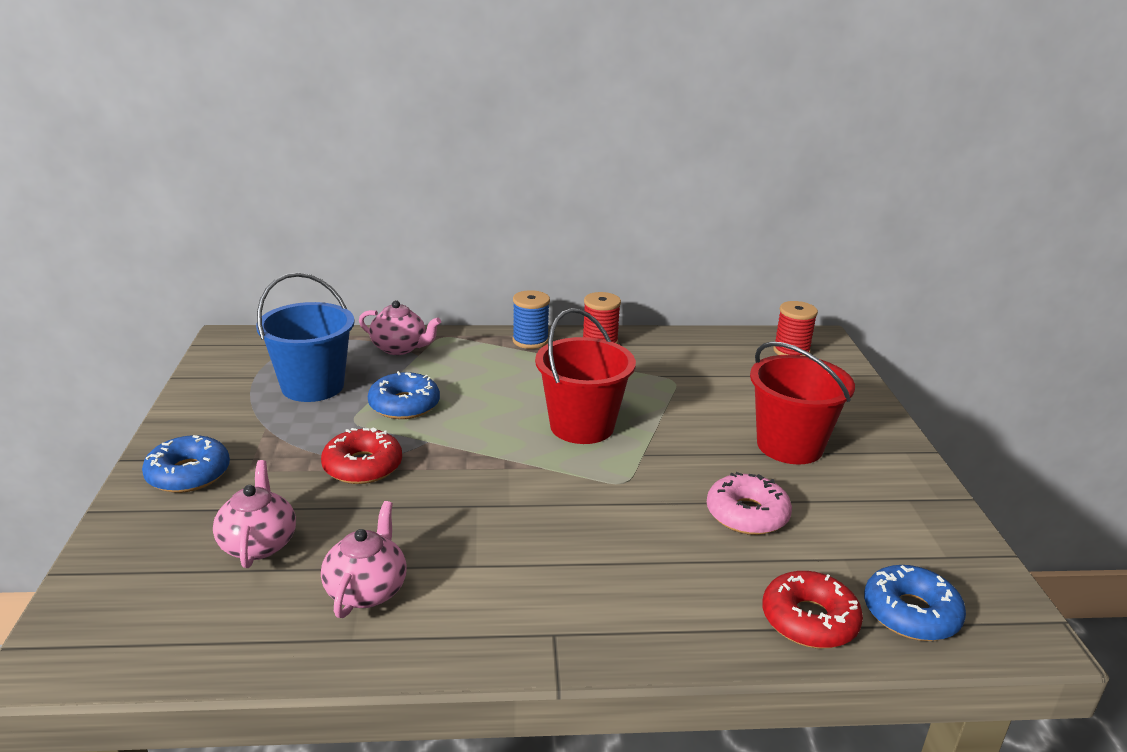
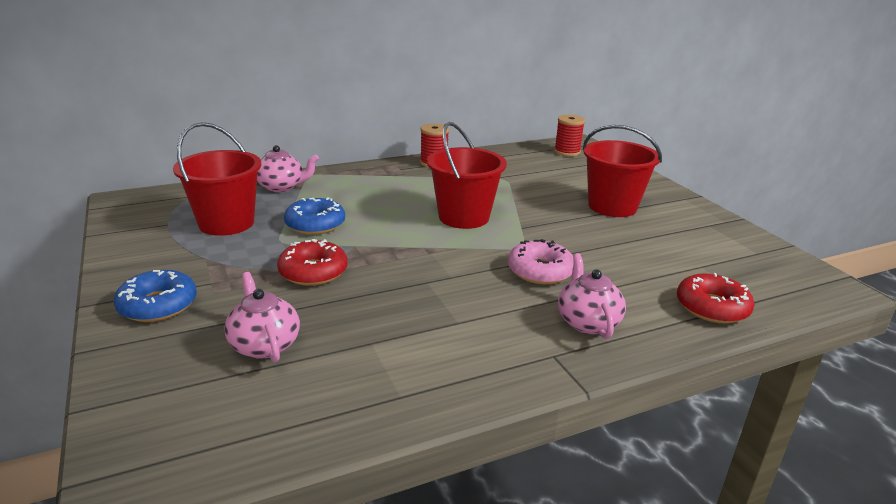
camera: 20 degrees left, 0 degrees up
blue bucket [256,272,355,402] -> red bucket [173,122,262,236]
pink teapot [321,501,407,618] -> pink teapot moved to [558,253,626,339]
blue spool [513,290,550,349] -> none
pink donut [707,472,792,535] -> pink donut moved to [508,239,574,284]
blue donut [864,565,966,641] -> none

